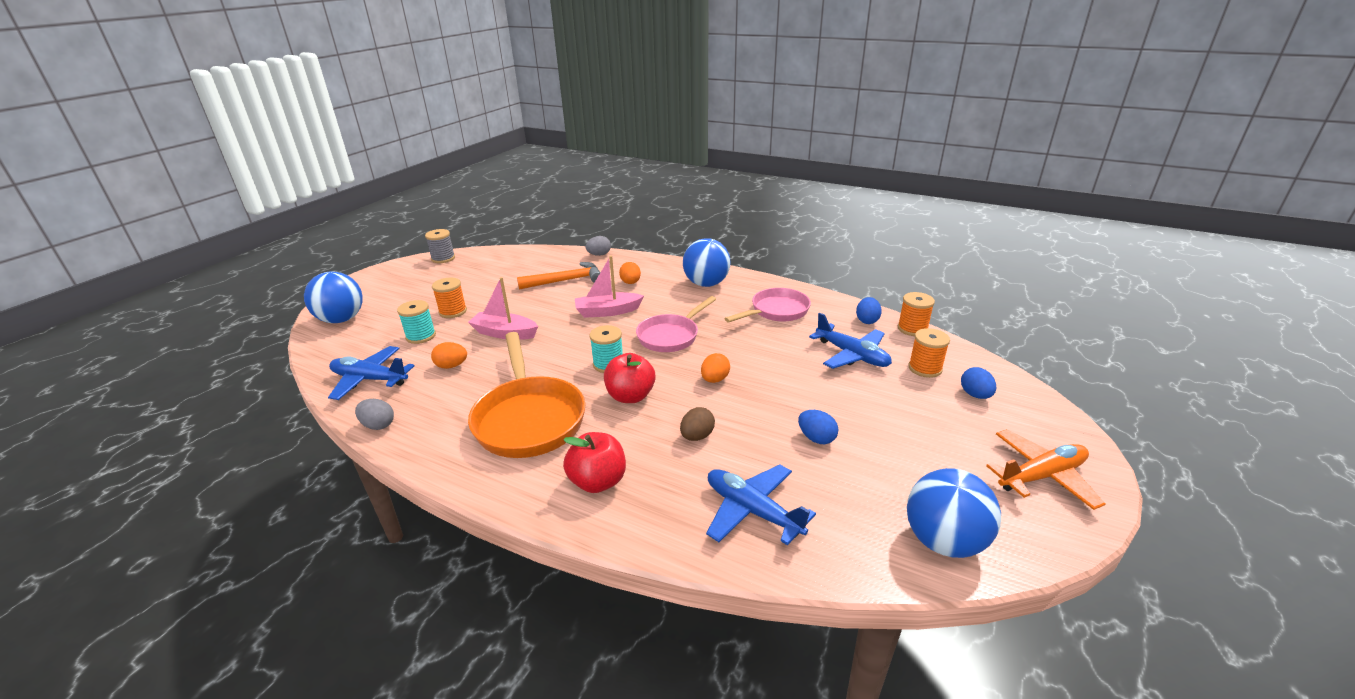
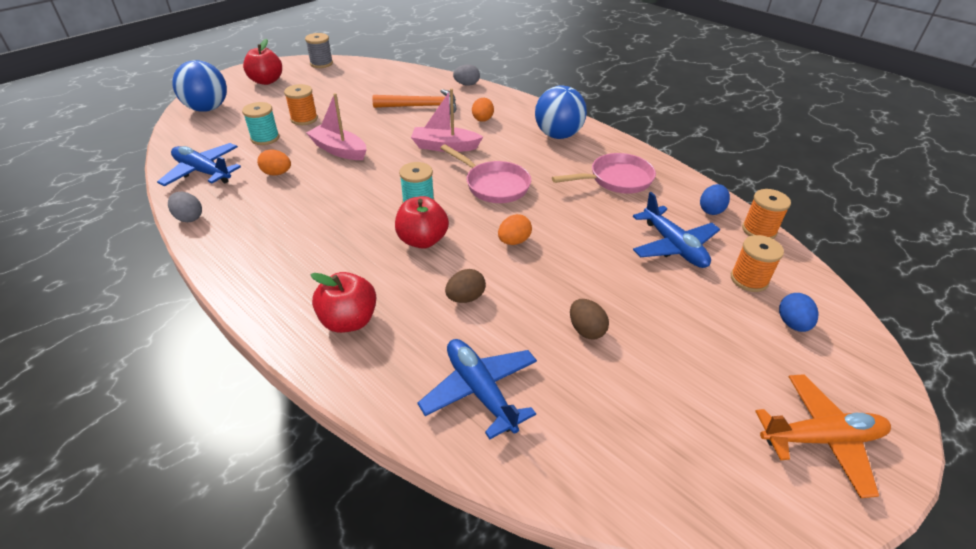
camera: 15 degrees right, 10 degrees up
orange pan [468,332,586,458] -> none
pink pan [636,296,716,352] -> pink pan turned 105 degrees counterclockwise [440,144,531,203]
blue egg [798,410,838,444] -> brown egg [570,299,609,339]
blue ball [907,468,1001,558] -> none
none -> red apple [243,39,282,85]

